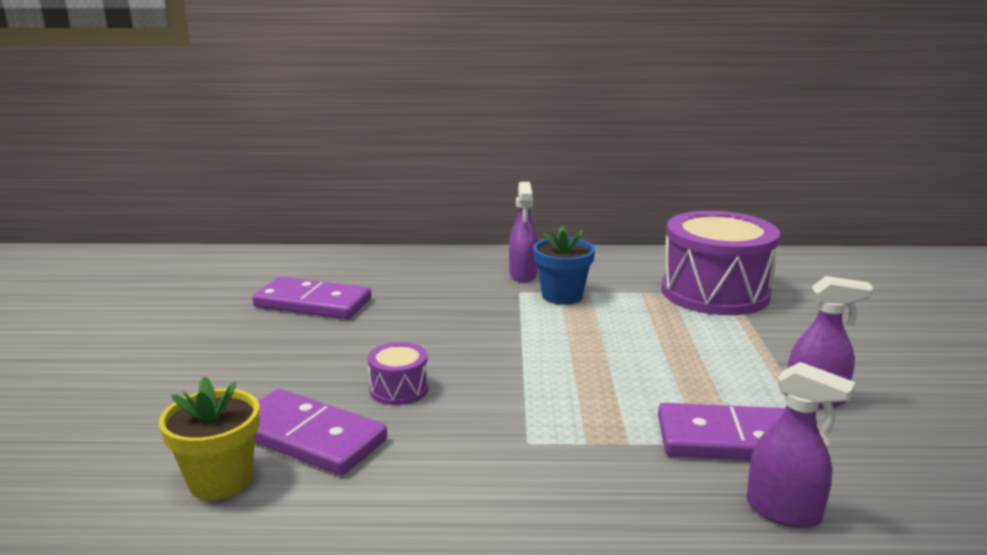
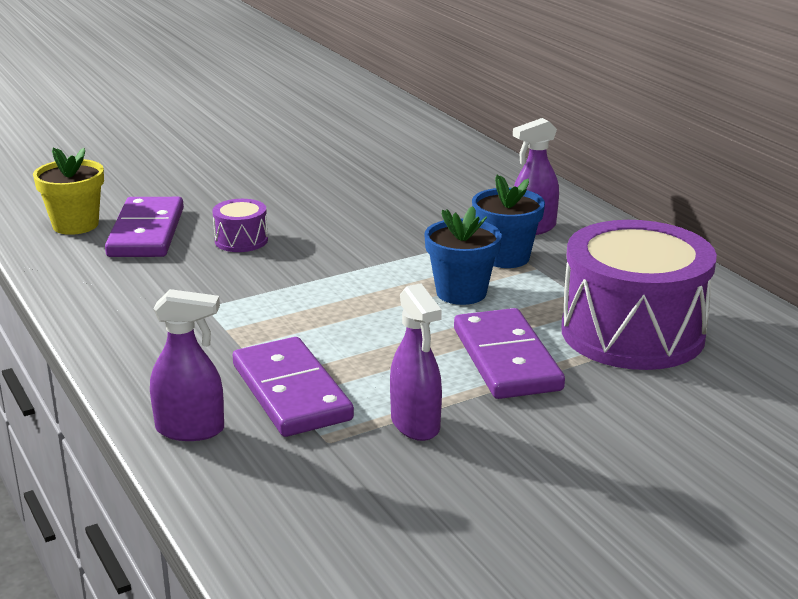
camera: 60 degrees right, 5 degrees up
purple domino [252,276,371,319] -> purple domino moved to [454,308,565,399]
purple spray bottle [746,362,856,528] -> purple spray bottle turned 90 degrees counterclockwise [150,289,224,441]
none -> blue flower pot [424,206,502,305]

